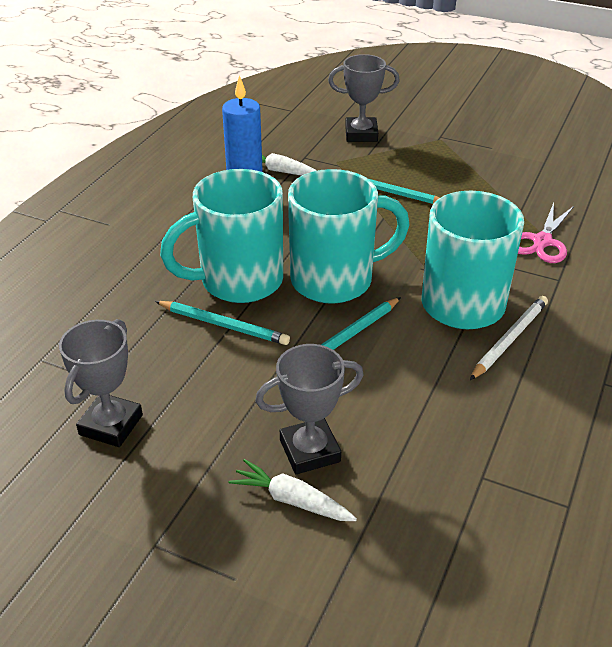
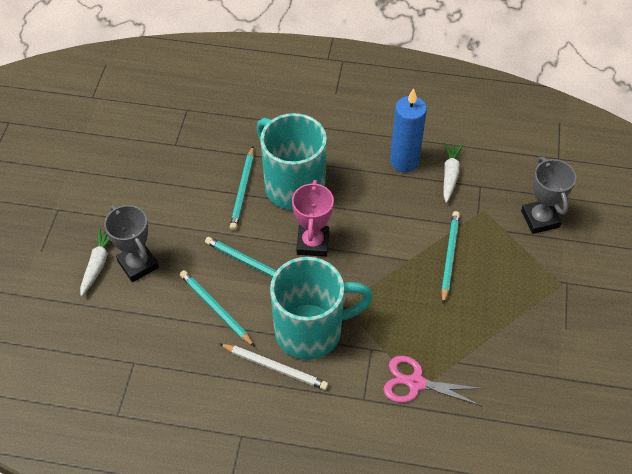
camera: 75 degrees right, 15 degrees up
grey trophy [59,319,143,447] -> none
turquoise mug [288,169,410,304] -> pink trophy [292,180,334,257]
none -> turquoise pencil [180,270,255,347]

